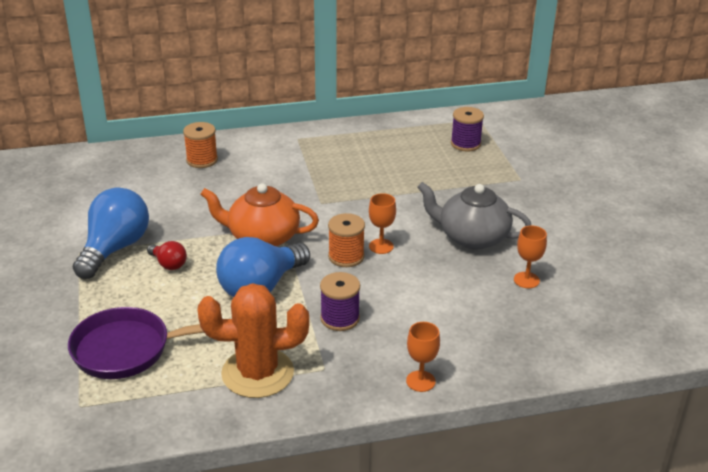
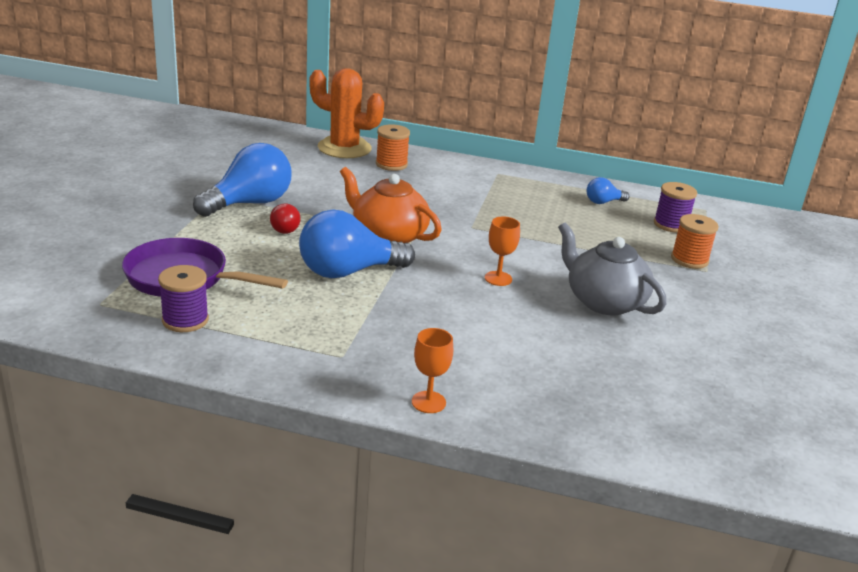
camera: 25 degrees right, 5 degrees down
orange cactus [198,283,309,398] -> orange cactus moved to [309,68,384,158]
purple spool [320,272,360,331] -> purple spool moved to [158,265,209,332]
orange spool [328,213,365,267] -> orange spool moved to [671,214,718,269]
orange goblet [514,226,547,288] -> none
none -> blue light bulb [586,177,630,204]

